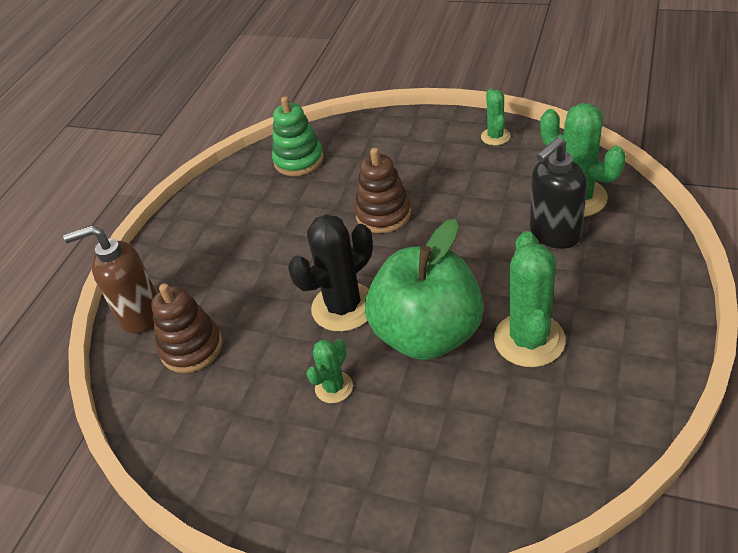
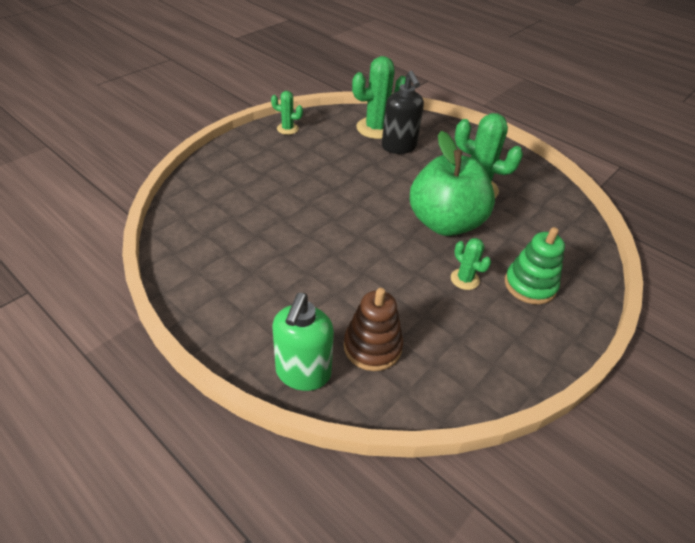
camera: 75 degrees left, 0 degrees up
brown soap dispenser [63,225,157,334] -> green soap dispenser [272,293,334,391]
green stacking toy [272,96,324,176] -> green stacking toy moved to [505,227,565,304]
black cactus [288,214,373,332] -> none
brown stacking toy [355,148,411,233] -> none

